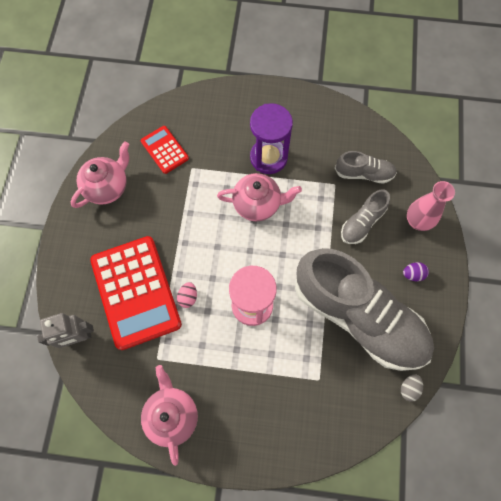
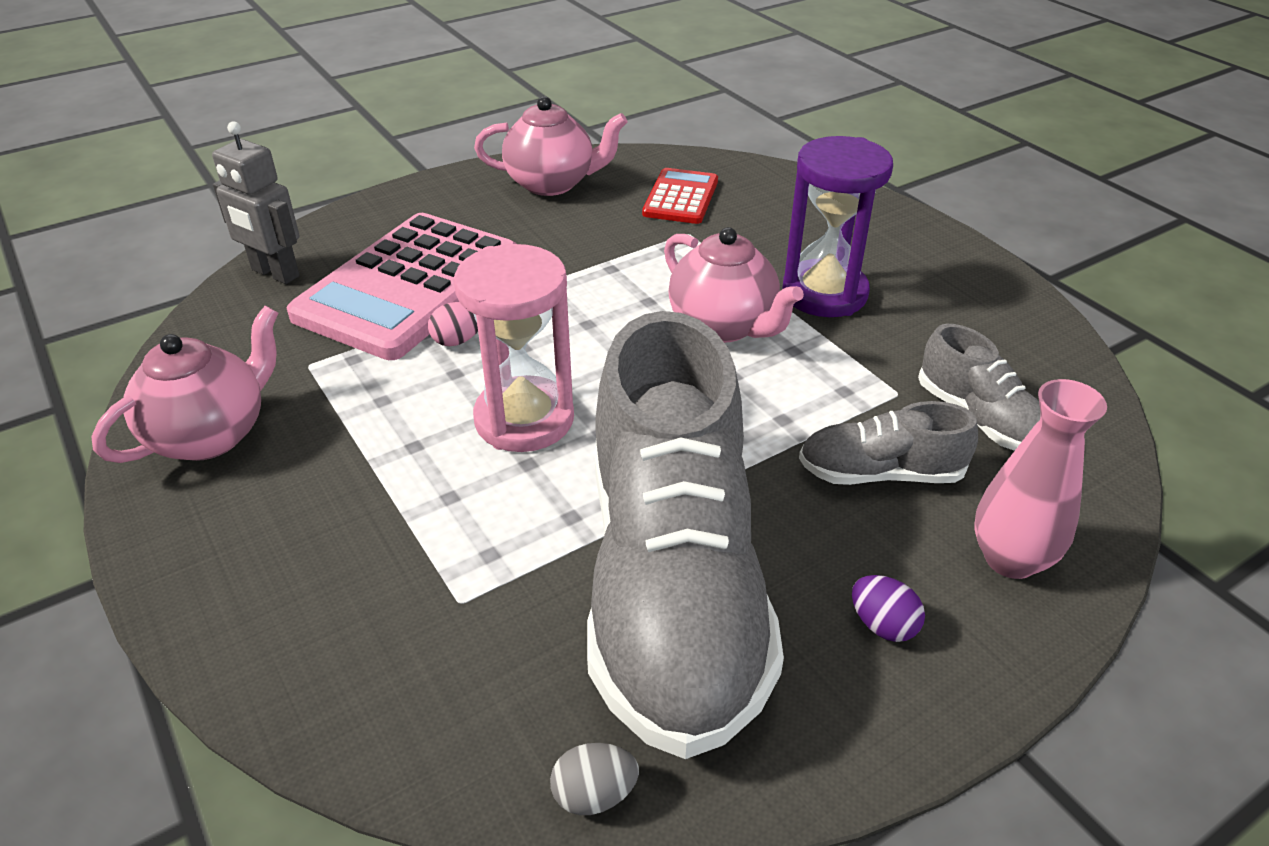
camera: 50 degrees right, 30 degrees down
red calculator [90,236,182,350] -> pink calculator [287,213,517,360]

